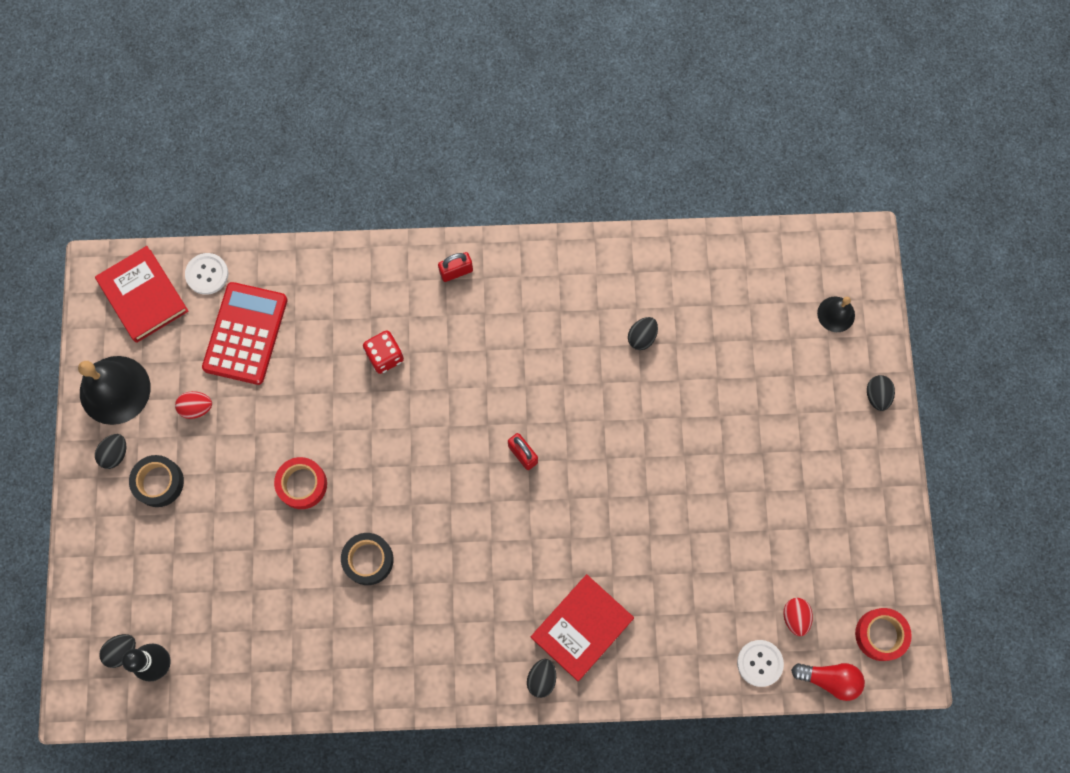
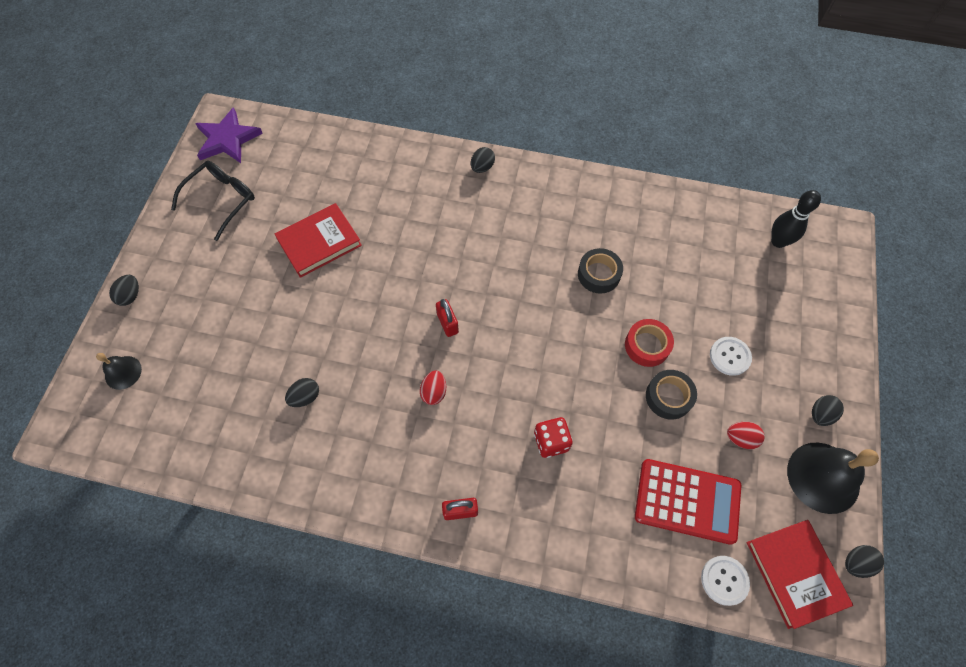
camera: 165 degrees left, 10 degrees down
black egg [99,634,136,668] -> black egg moved to [845,545,884,578]
black tape [129,455,184,507] -> black tape moved to [646,370,697,420]
red calculator [202,282,288,385] -> red calculator turned 105 degrees counterclockwise [635,459,741,545]
red book [531,574,634,681] -> red book moved to [275,203,362,278]
white button [737,640,784,687] -> white button moved to [710,337,752,376]
red egg [783,598,813,636] -> red egg moved to [420,370,446,405]
red light bulb [791,663,865,701] -> none
red tape [855,608,912,661] -> purple star [195,107,263,163]
none -> black glasses [171,161,255,241]

